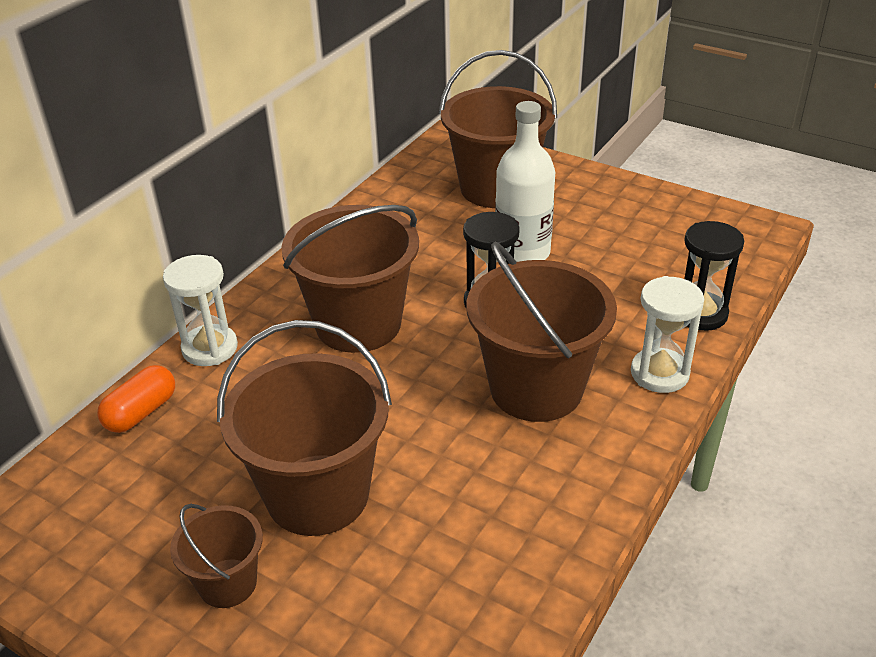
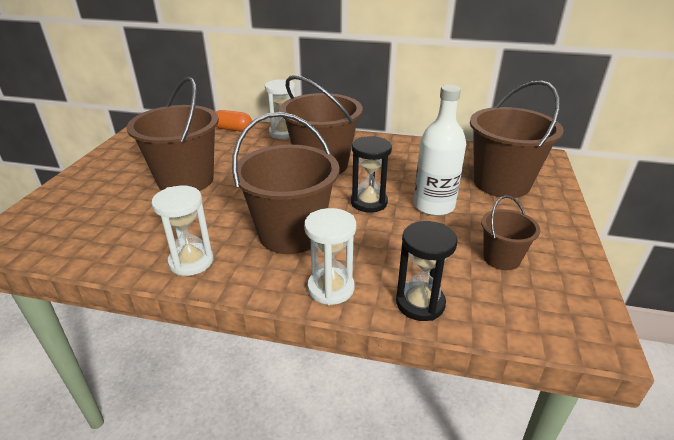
camera: 70 degrees right, 5 degrees down
brown bucket [170,504,263,608] -> brown bucket moved to [481,195,540,270]
none -> white hourglass [151,186,214,276]

